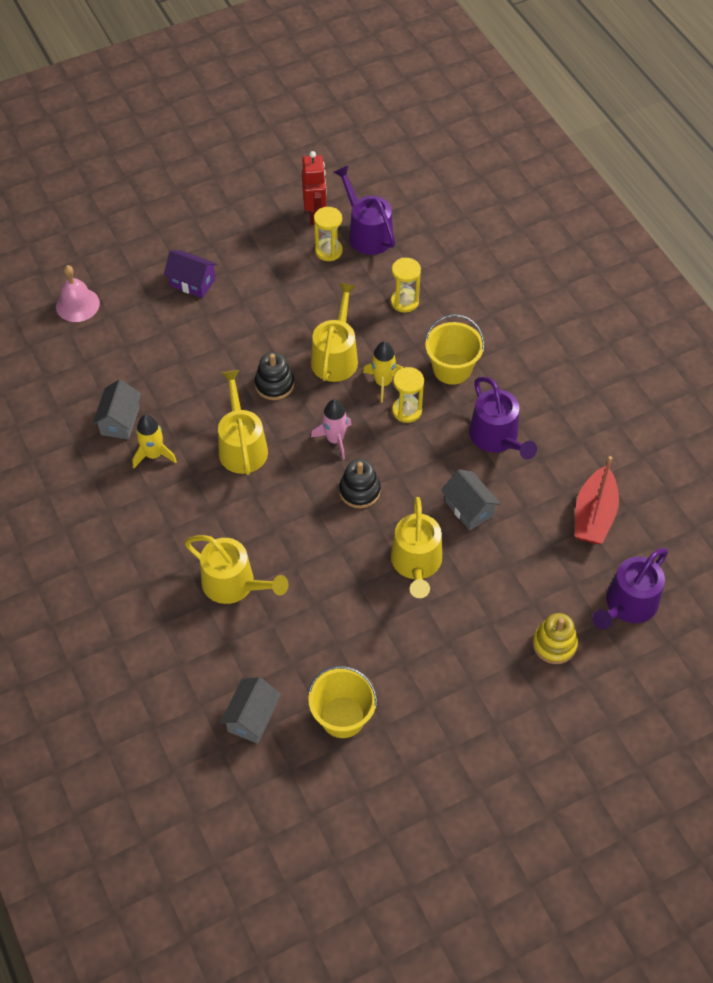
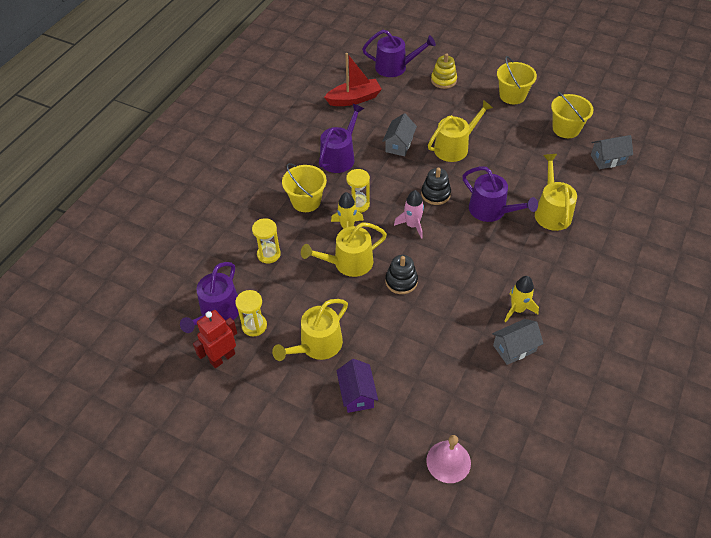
camera: 125 degrees left, 5 degrees down
yellow watering can [218,370,268,475] -> yellow watering can moved to [272,299,348,361]
none -> purple watering can [462,166,538,222]
none -> yellow bucket [497,56,537,104]

